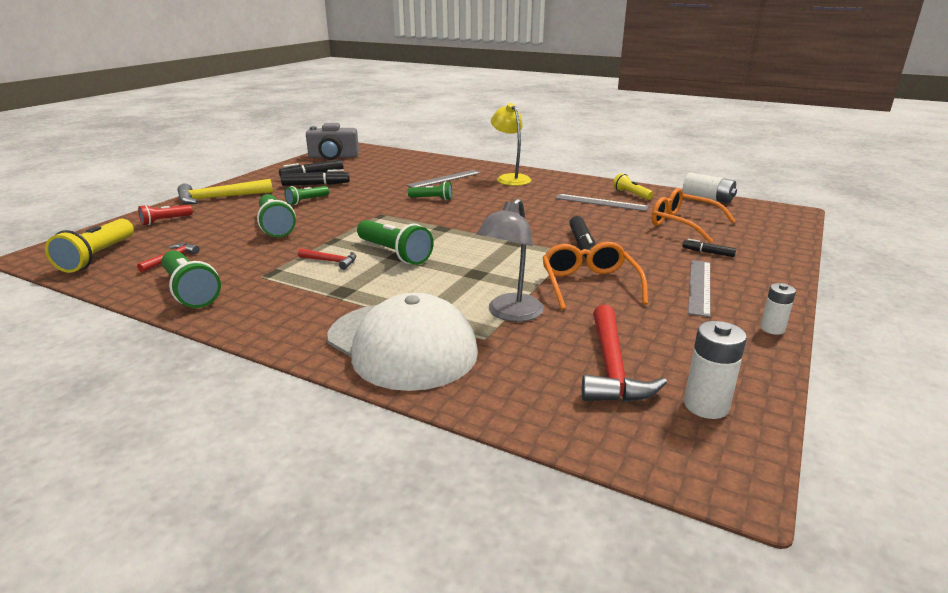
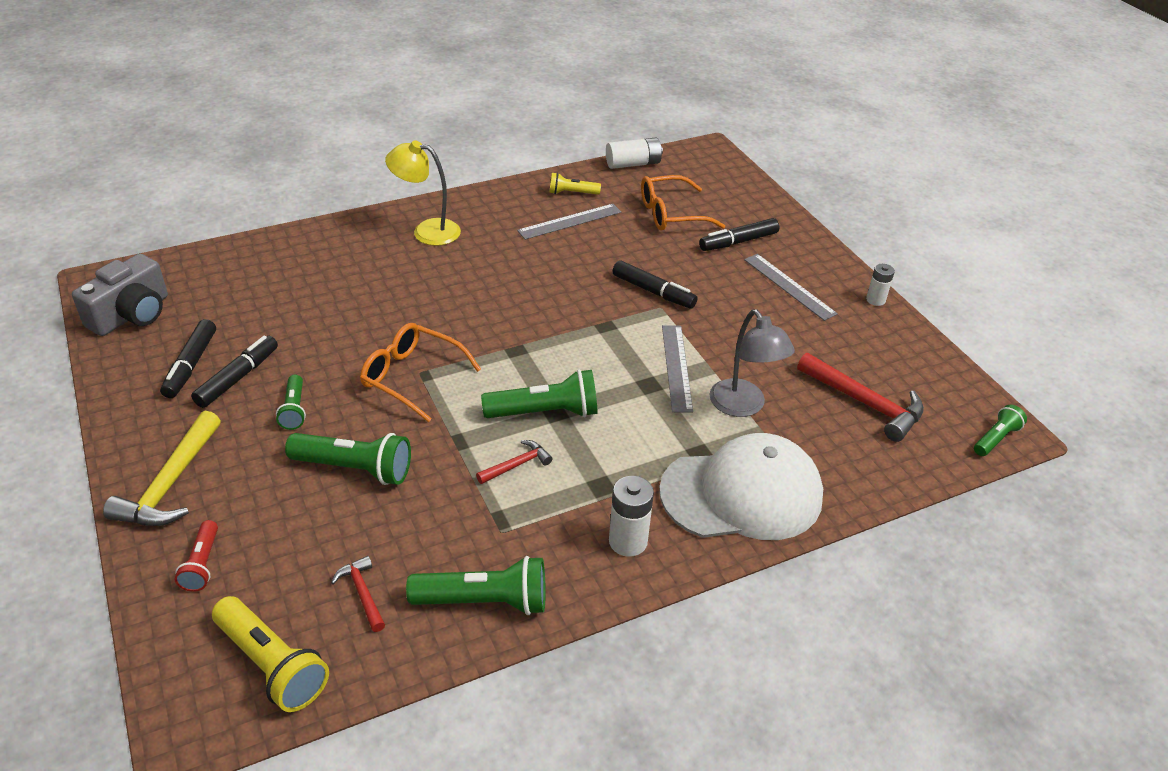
camera: 55 degrees left, 15 degrees up
grey ruler [407,170,481,188] -> grey ruler moved to [662,325,693,413]
green flashlight [408,182,452,200] -> green flashlight moved to [974,405,1027,456]
orange glasses [542,242,648,310] -> orange glasses moved to [360,323,481,422]
black marker [683,239,736,257] -> black marker [699,218,779,251], size x1.74
white battery [684,321,747,419] -> white battery moved to [609,476,654,557]

